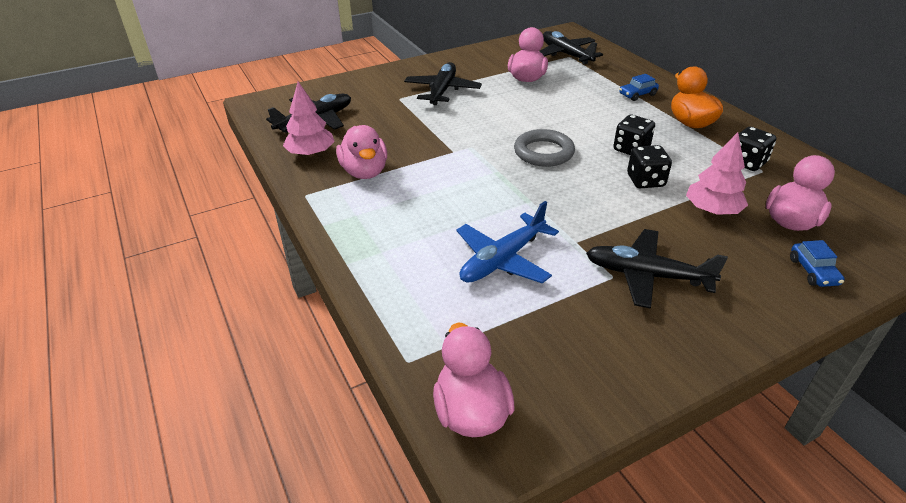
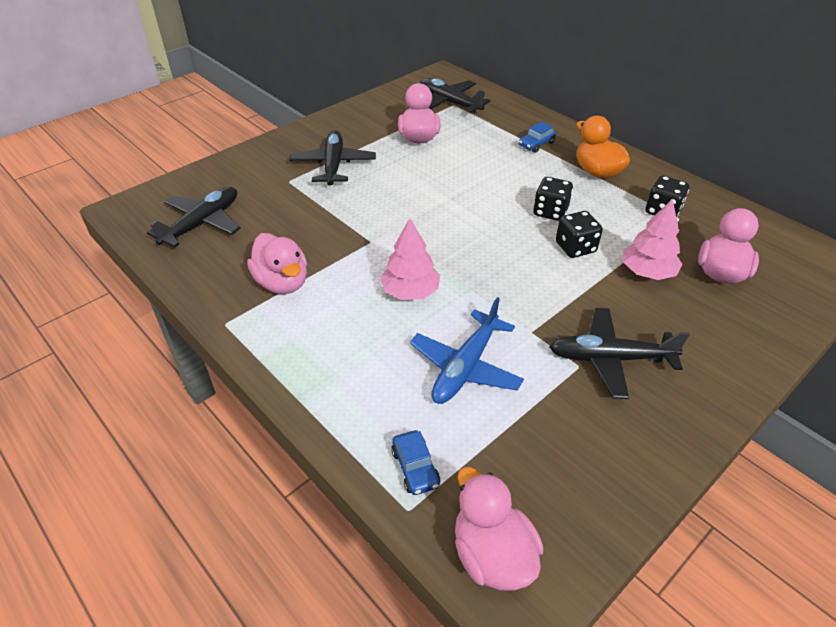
camera: 15 degrees left, 5 degrees up
pink tree [283,82,335,157] -> pink tree moved to [380,218,440,300]
grey ring [514,129,575,167] -> none
blue car [790,240,845,287] -> blue car moved to [391,430,440,495]

